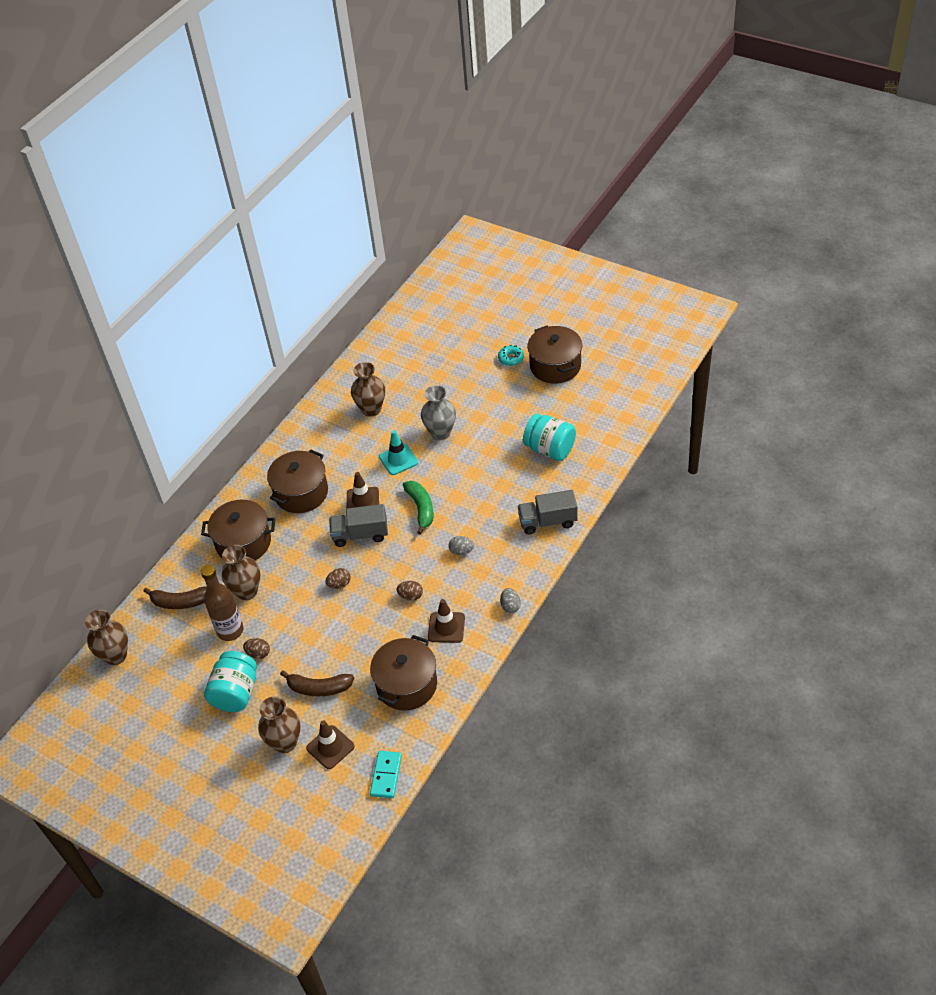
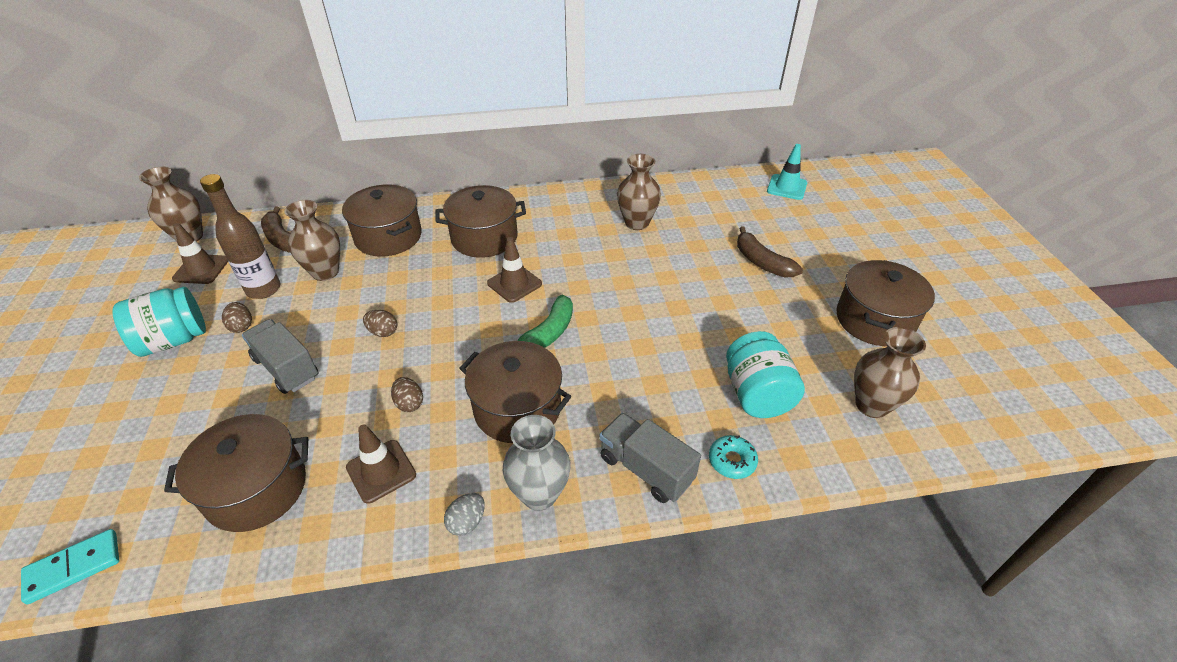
camera: 45 degrees right, 5 degrees down
brown vase [258,696,301,753] -> brown vase moved to [854,327,926,418]
brown banana [280,670,354,696] -> brown banana moved to [737,226,803,278]
brown traffic cone [306,720,355,769] -> brown traffic cone moved to [172,223,228,284]
grey truck [329,504,388,547] -> grey truck moved to [242,319,319,394]
turquoise traffic cone [379,430,418,475] -> turquoise traffic cone moved to [767,144,807,200]
grey vase [421,385,456,440] -> grey vase moved to [503,415,571,511]
grey egg [449,536,474,555] -> brown pot [459,341,572,443]
turquoise donut [498,345,524,366] -> turquoise donut moved to [709,435,758,479]

